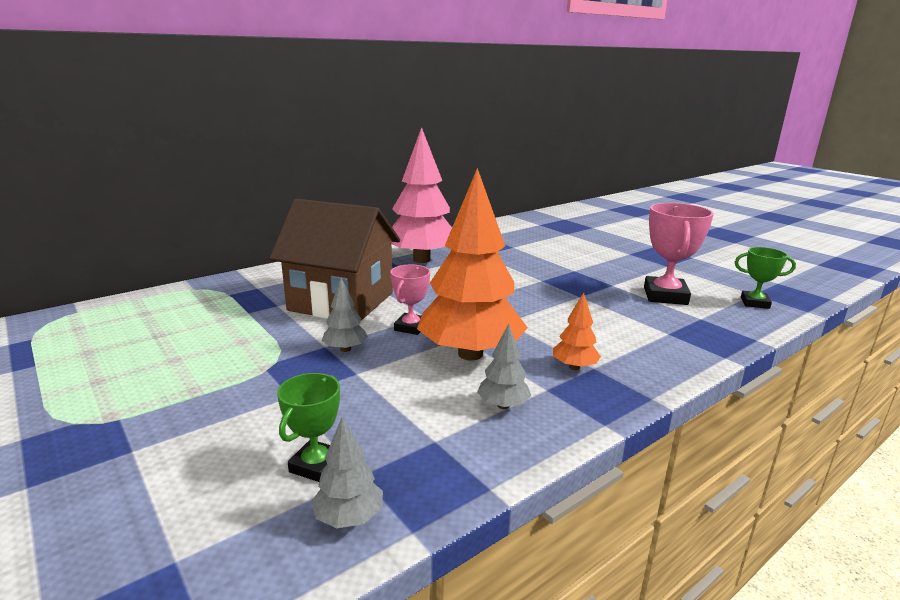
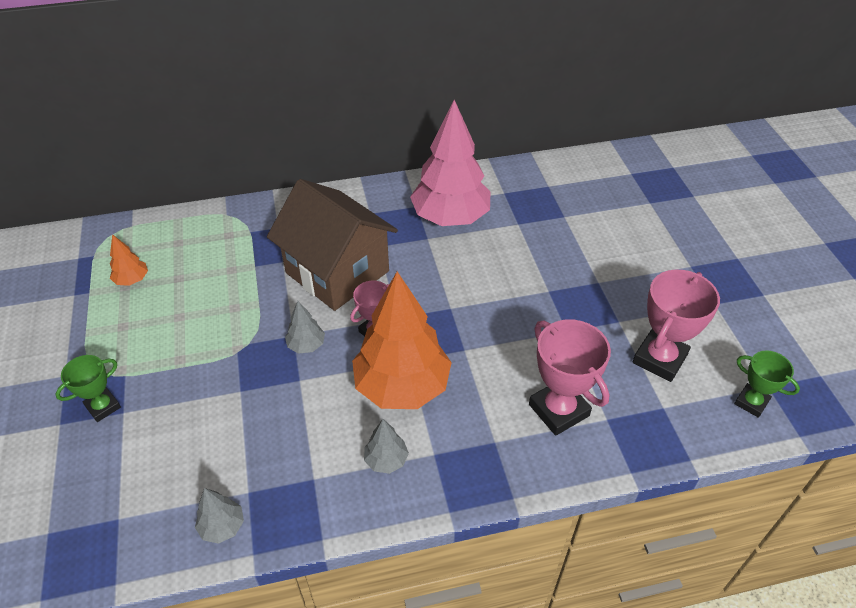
camera: 25 degrees right, 25 degrees up
green trophy [277,373,340,482] -> green trophy moved to [55,355,121,422]
orange tree [553,292,601,370] -> orange tree moved to [110,234,148,286]
none -> pink trophy [529,319,611,436]

